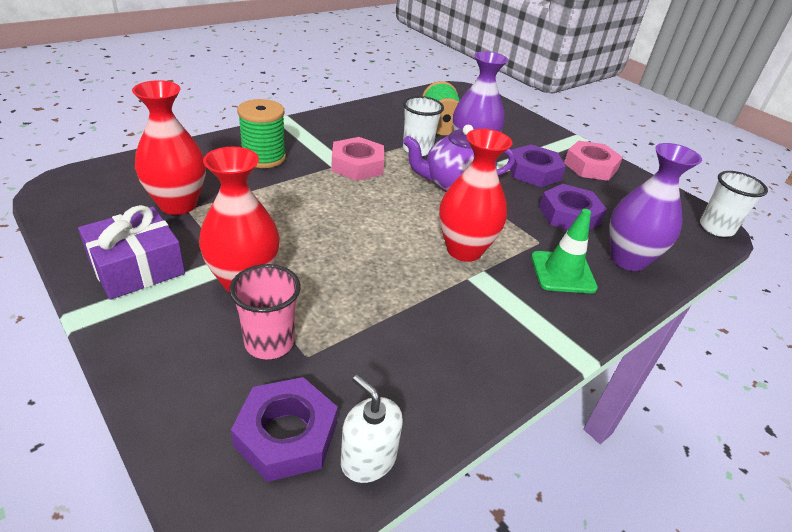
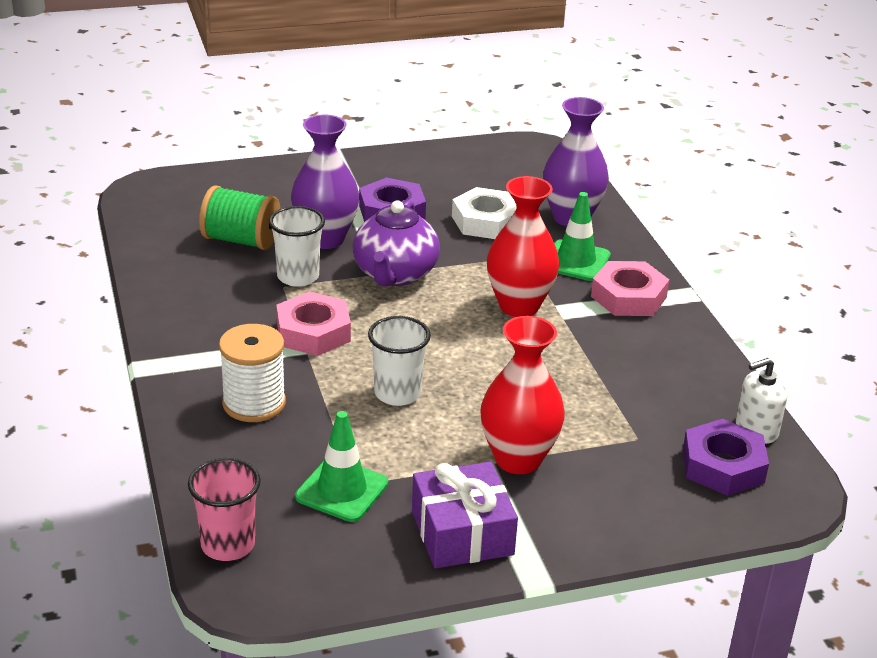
camera: 65 degrees left, 5 degrees down
red vase [132,80,206,215] -> green traffic cone [295,411,388,522]
pink cup [229,264,301,359] -> pink cup moved to [188,458,261,561]
green spool [237,99,286,168] -> white spool [219,324,286,422]
purple nut [539,184,607,230] -> white nut [452,187,517,239]
pink nut [564,141,623,181] -> pink nut moved to [591,261,669,316]
white cup [700,171,768,237] -> white cup moved to [368,316,431,406]

